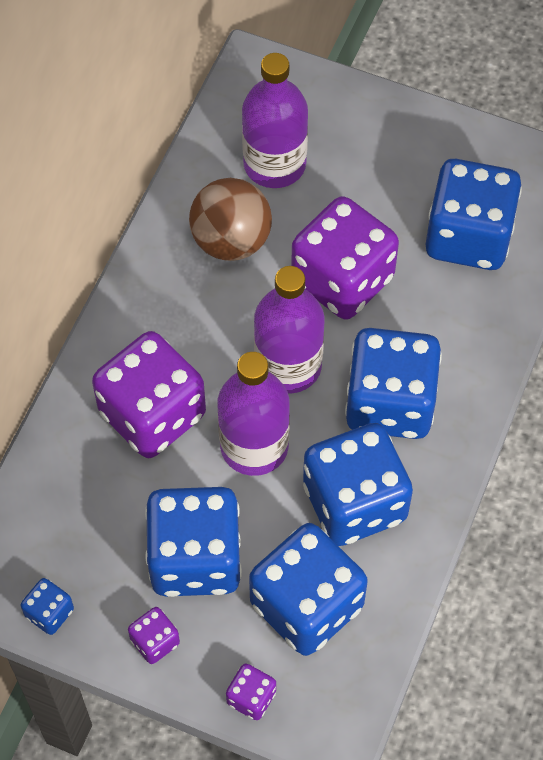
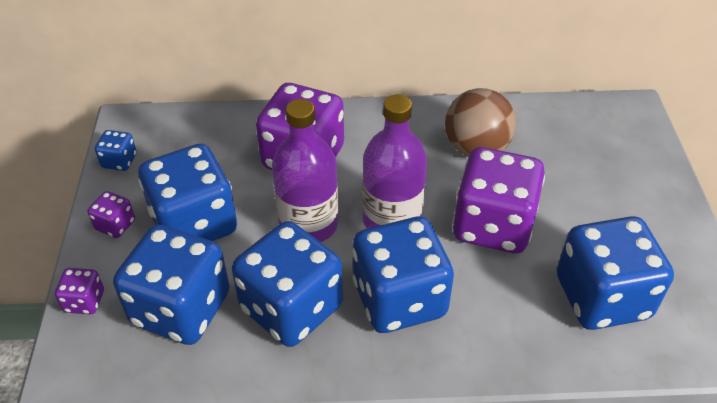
camera: 65 degrees right, 15 degrees down
purple bottle [242,53,308,188] -> none

